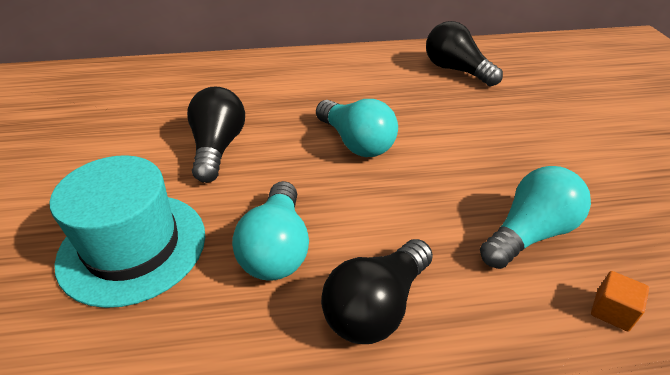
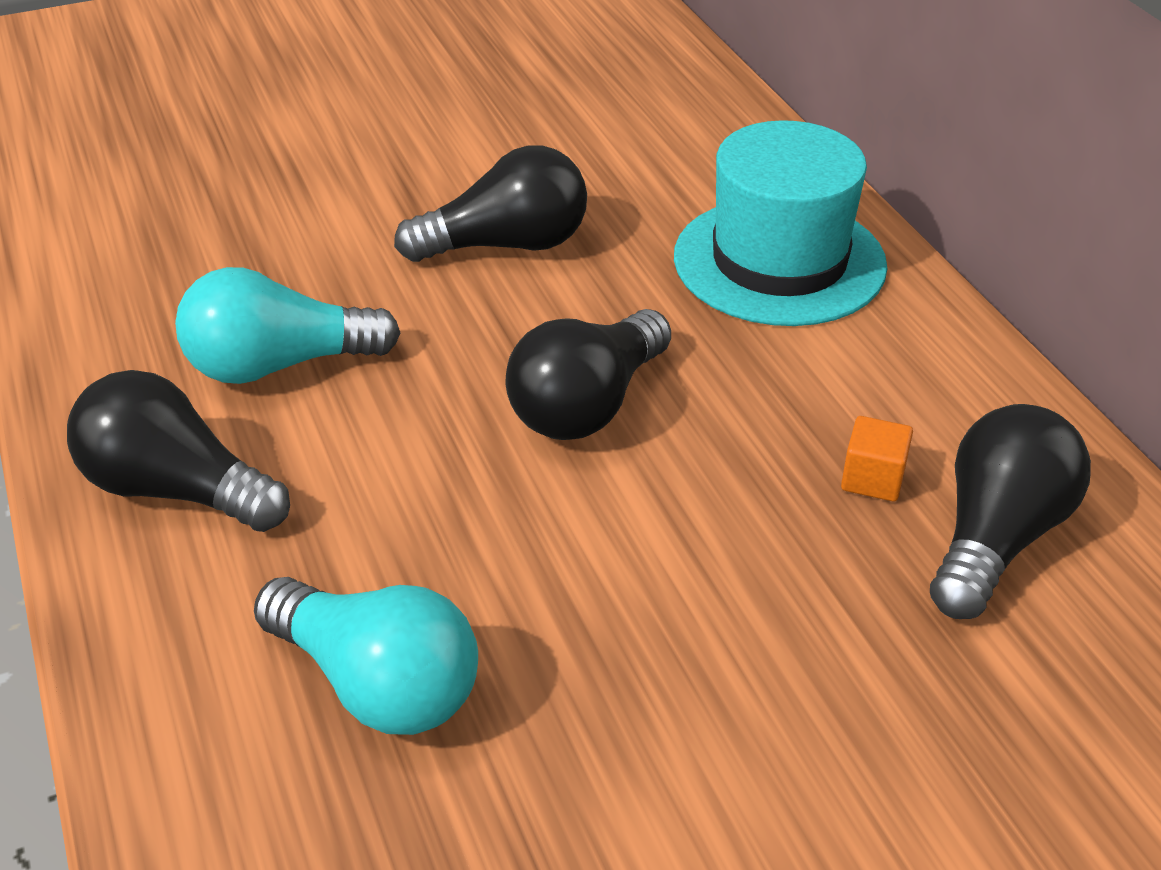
camera: 75 degrees right, 0 degrees up
turquoise hat [50,155,205,308] -> turquoise hat moved to [674,120,888,326]
turquoise light bulb [316,99,398,157] -> black light bulb [505,309,671,440]
orange cube [591,271,649,332] -> orange cube moved to [841,416,913,501]

